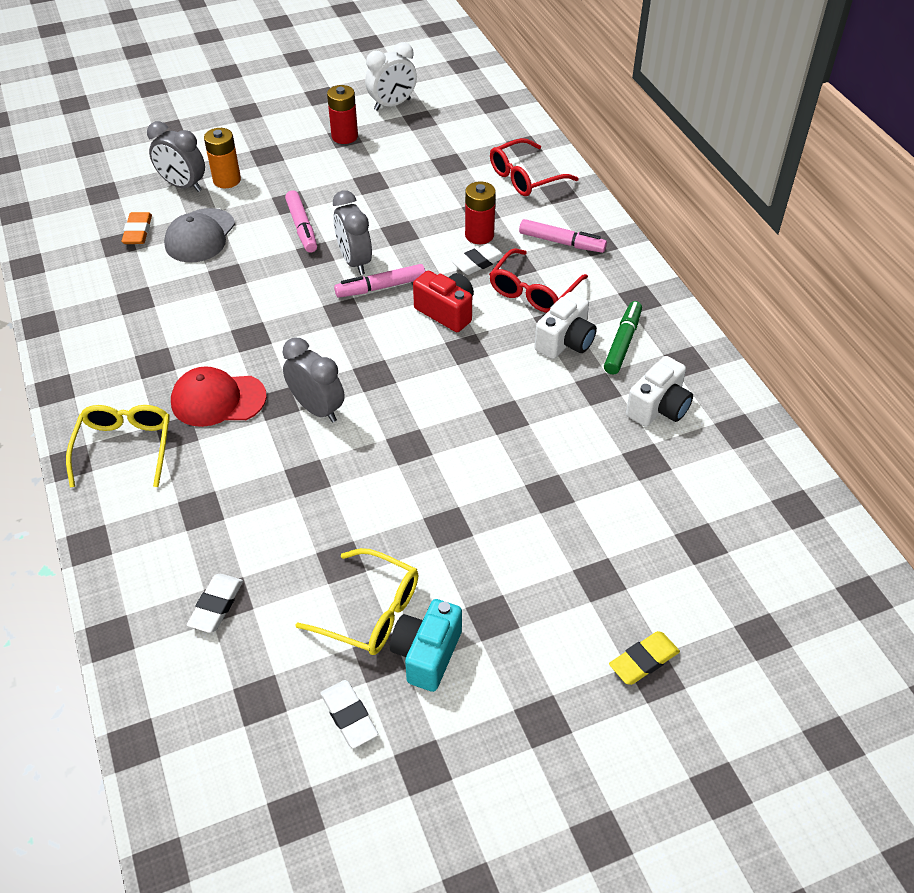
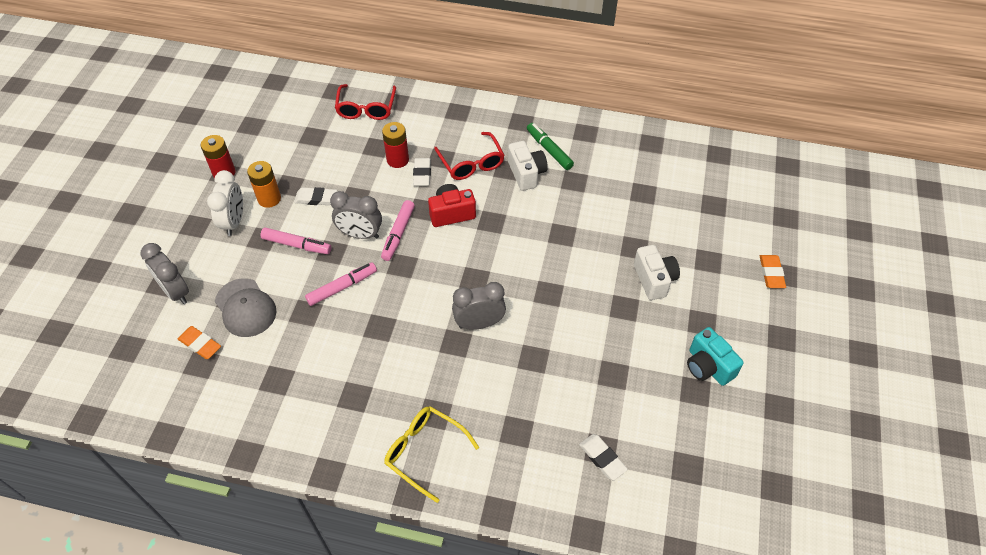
camera: 55 degrees left, 5 degrees up
grey clock [147,121,205,192] -> grey clock turned 75 degrees clockwise [141,243,189,304]
red cap [171,366,267,427] -> none
orange battery [204,128,241,188] -> orange battery moved to [247,161,281,208]
yellow glasses [295,548,418,655] -> none
white eraser [320,680,378,748] -> white eraser moved to [294,187,337,205]
white clock [365,42,417,111] -> white clock moved to [207,170,243,236]
pink marker [519,219,607,253] -> pink marker moved to [305,262,377,306]
yellow eraser [609,631,680,685] -> orange eraser [760,255,786,288]
white camera [626,356,693,426] -> white camera moved to [634,245,680,300]

